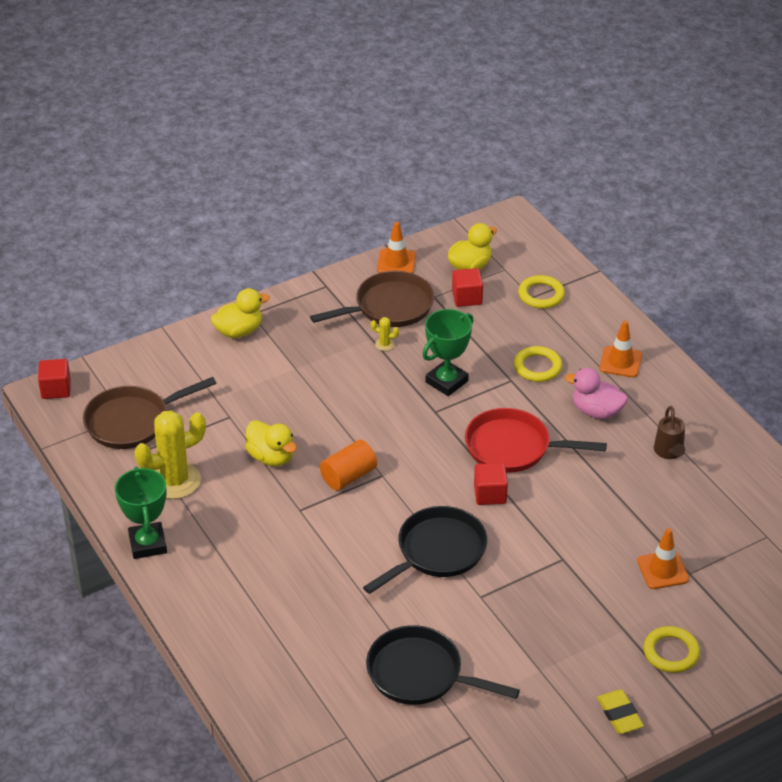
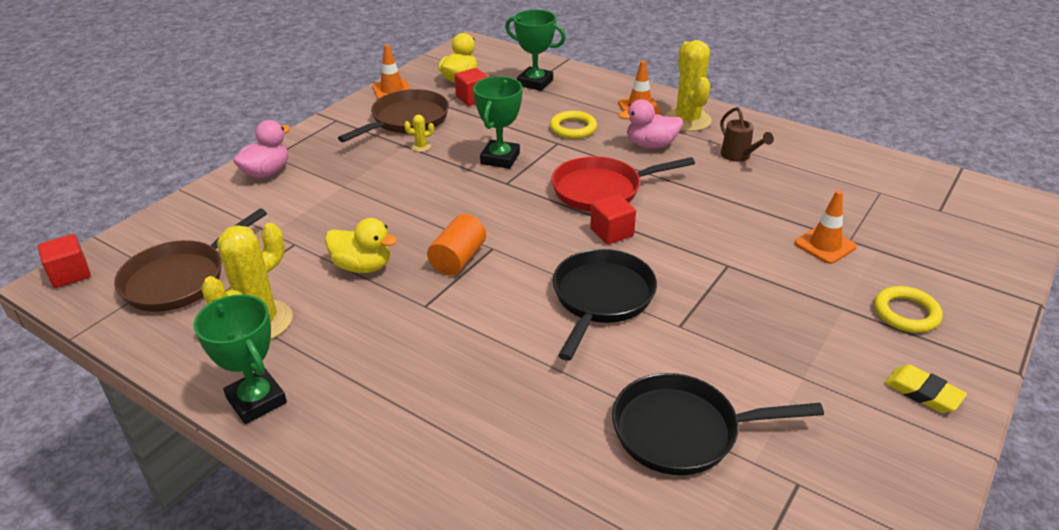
camera: 25 degrees left, 5 degrees down
yellow duck [211,288,270,338] -> pink duck [233,120,290,178]
yellow ring [518,275,565,309] -> green trophy [505,10,566,91]
none -> yellow cactus [665,40,712,131]

